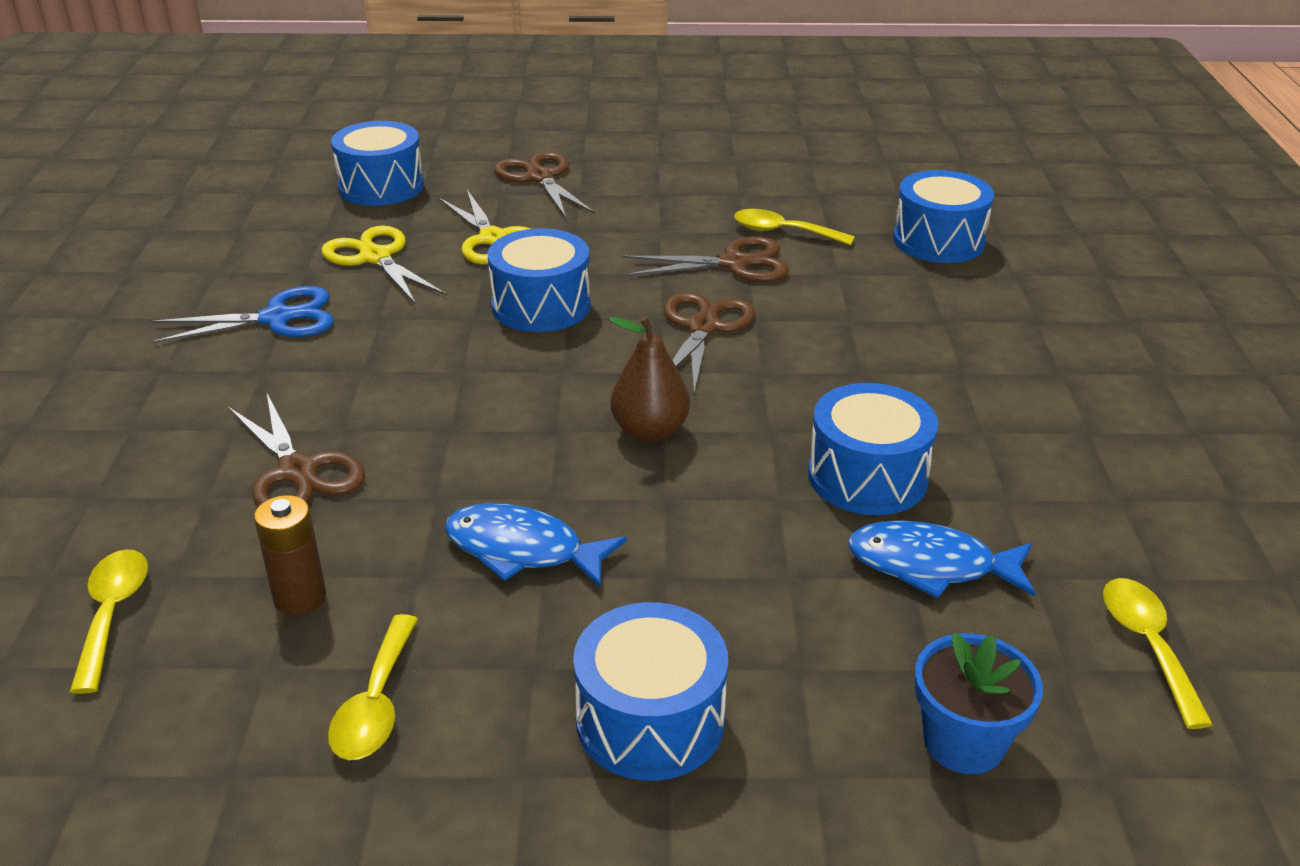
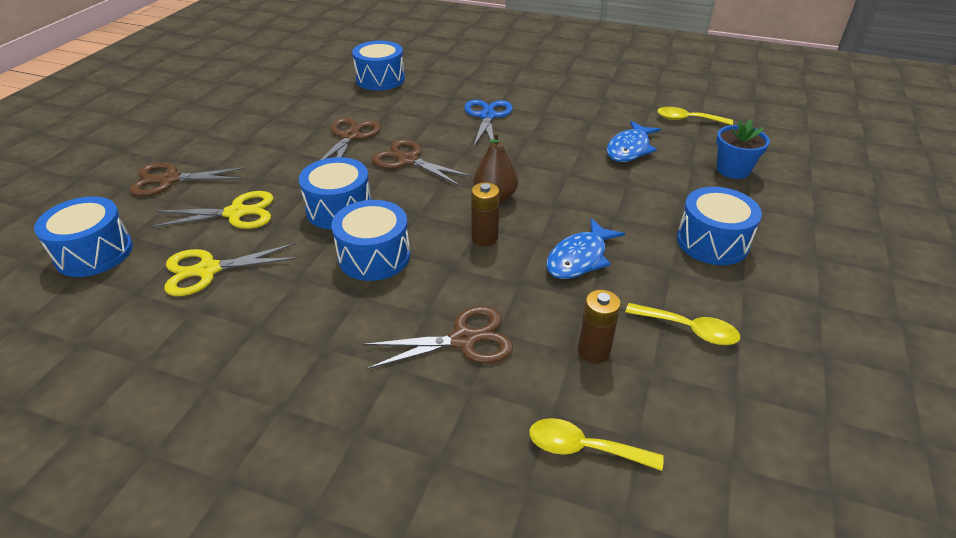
camera: 70 degrees left, 5 degrees up
blue scissors [151,286,334,344] -> blue scissors moved to [464,100,513,146]
yellow spoon [734,209,855,245] -> none
blue drum [808,383,938,515] -> blue drum moved to [331,200,410,281]
none -> brown battery [471,182,500,246]

